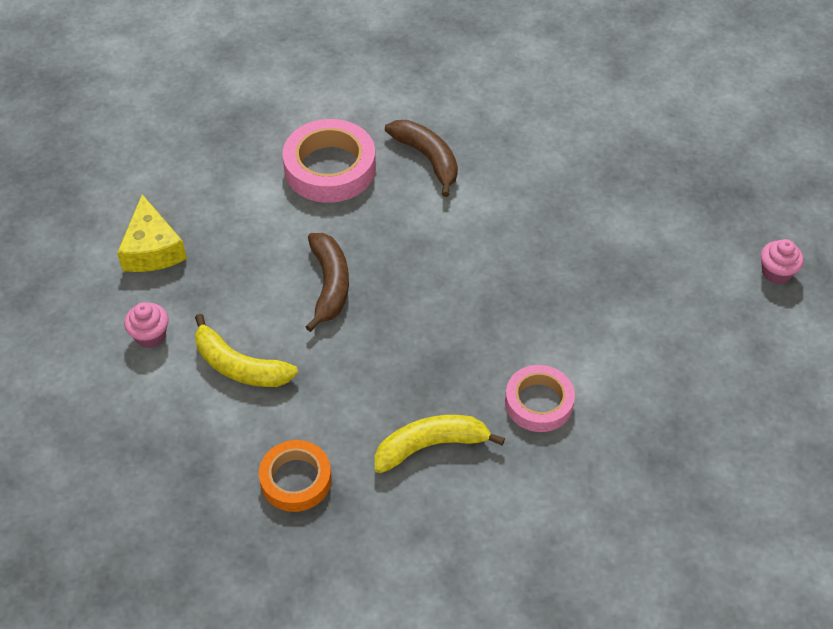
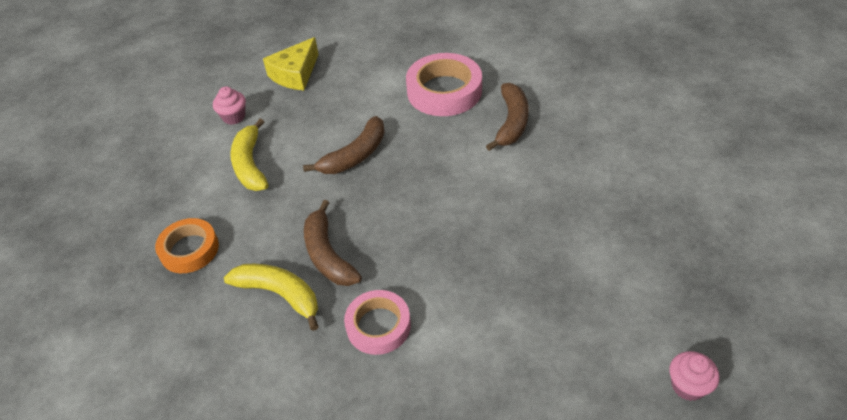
camera: 50 degrees right, 5 degrees down
none -> brown banana [304,200,362,286]

